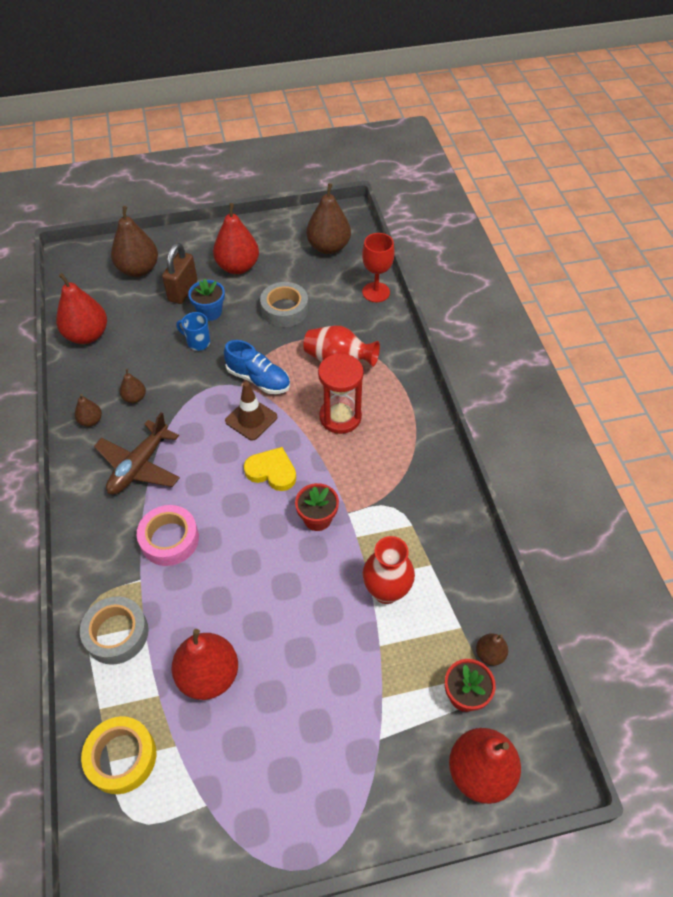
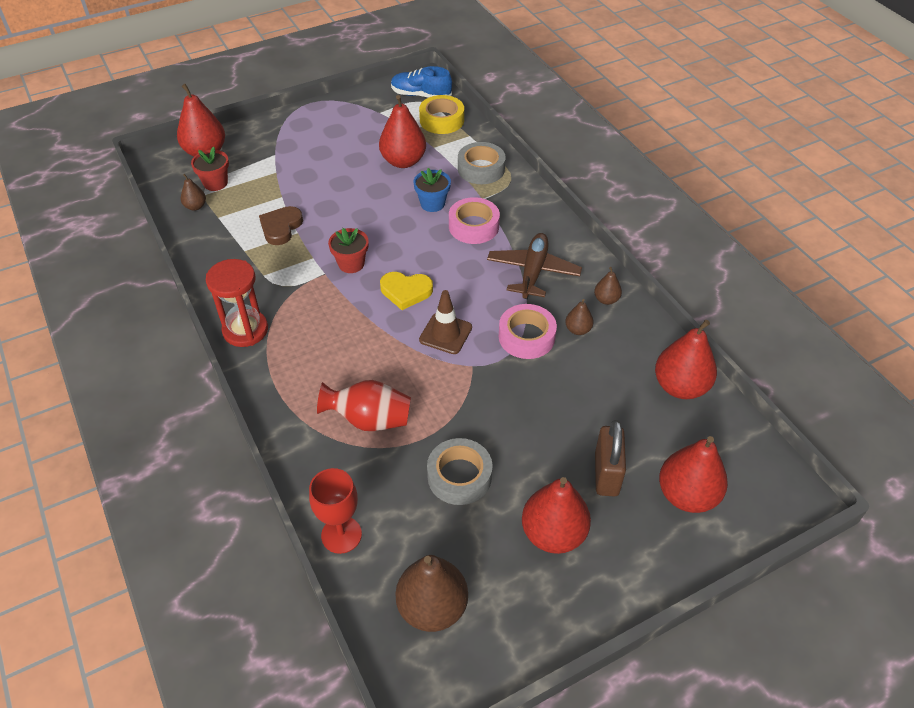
camera: 165 degrees right, 5 degrees down
brown pear [111,206,158,277] -> red pear [659,436,728,513]
blue mug [176,312,210,351] -> none
blue flower pot [188,278,225,321] -> blue flower pot moved to [413,168,451,212]
blue shoe [224,340,290,394] -> blue shoe moved to [391,66,452,98]
red hourglass [318,353,364,434] -> red hourglass moved to [206,259,268,347]
red vase [363,536,415,604] -> brown heart [259,206,303,245]
none -> pink tape [499,304,557,359]

